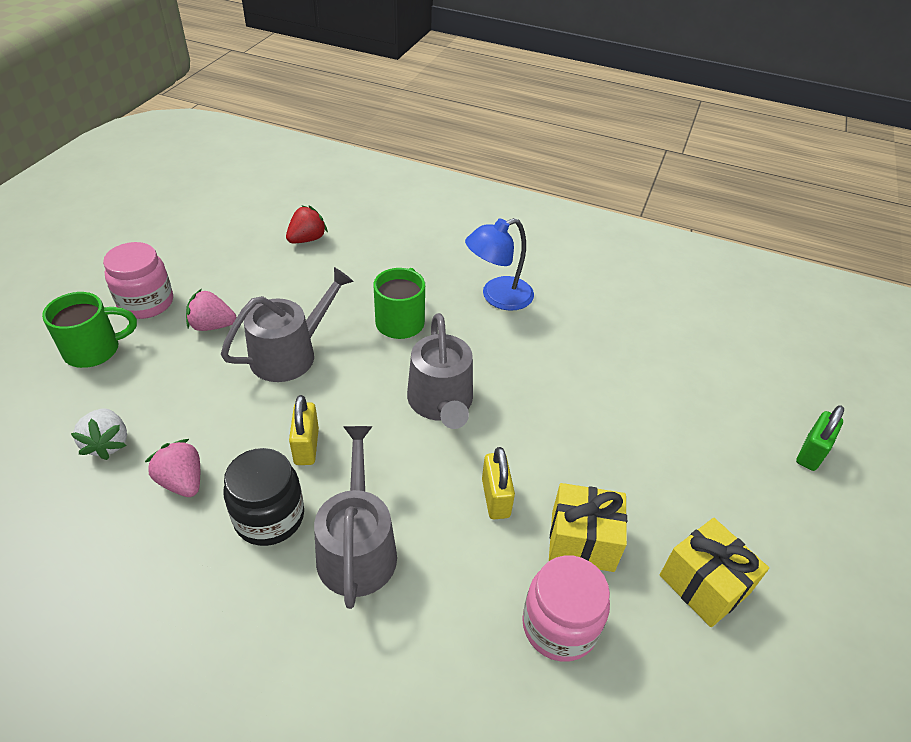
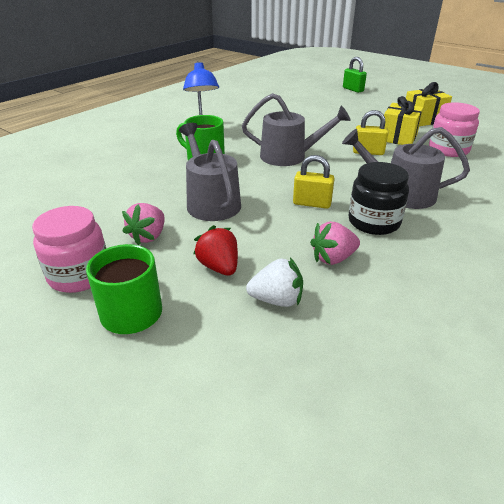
camera: 70 degrees left, 10 degrees down
red strawberry [286,205,328,243] -> red strawberry moved to [193,225,238,276]

